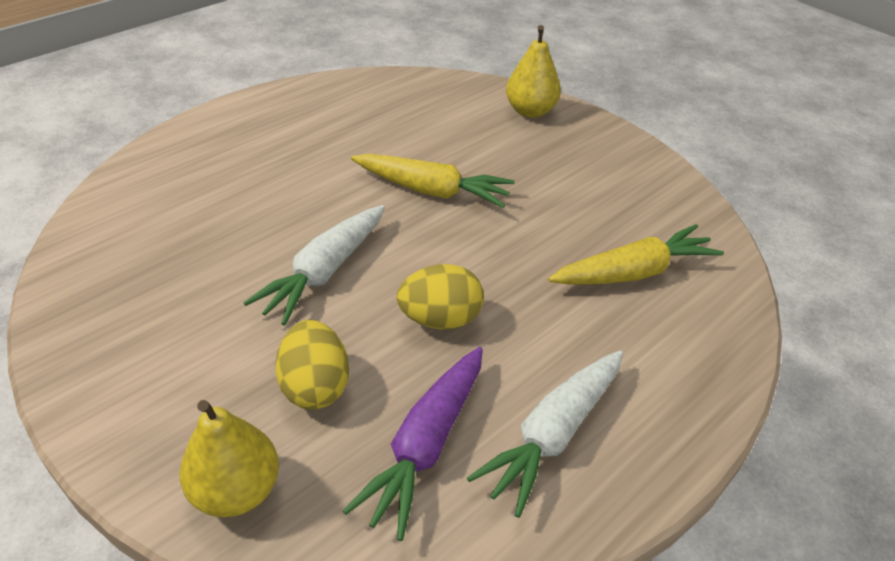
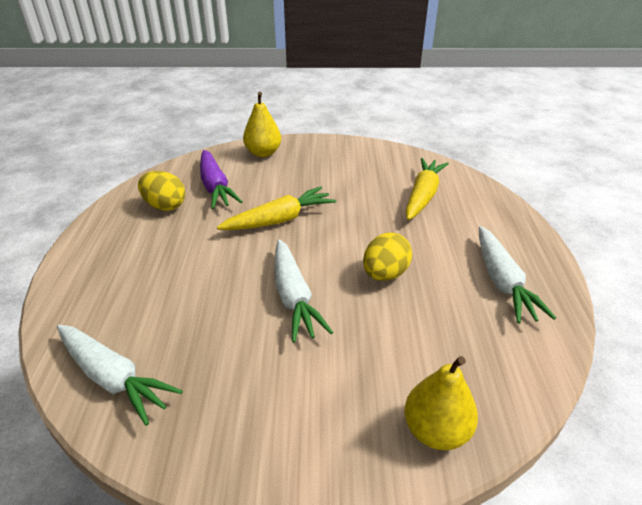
camera: 45 degrees left, 5 degrees down
yellow egg [275,320,349,410] -> yellow egg moved to [138,171,185,211]
purple carrot [343,347,483,541] -> purple carrot moved to [200,150,242,209]
none -> white carrot [57,325,183,426]

